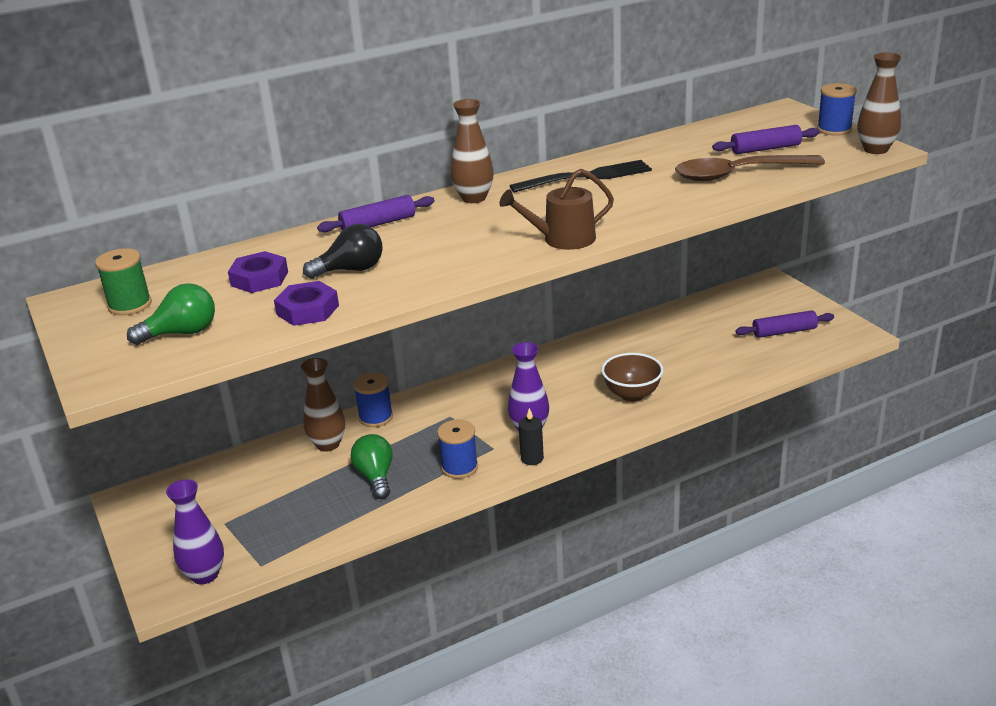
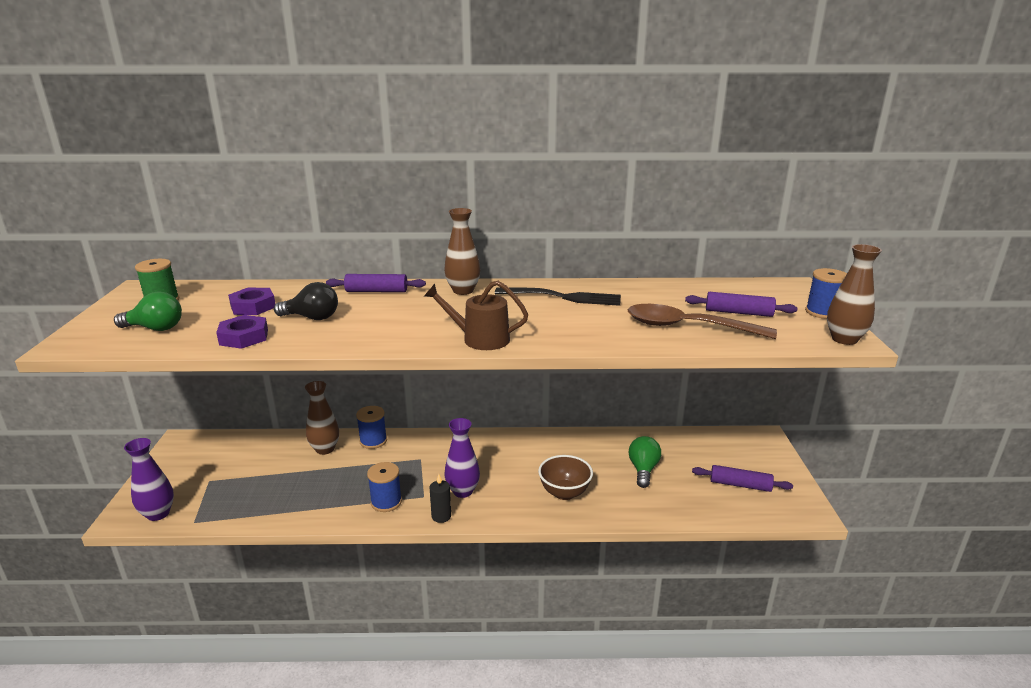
camera: 25 degrees right, 5 degrees down
green light bulb [351,434,393,499] -> green light bulb moved to [629,436,661,488]

